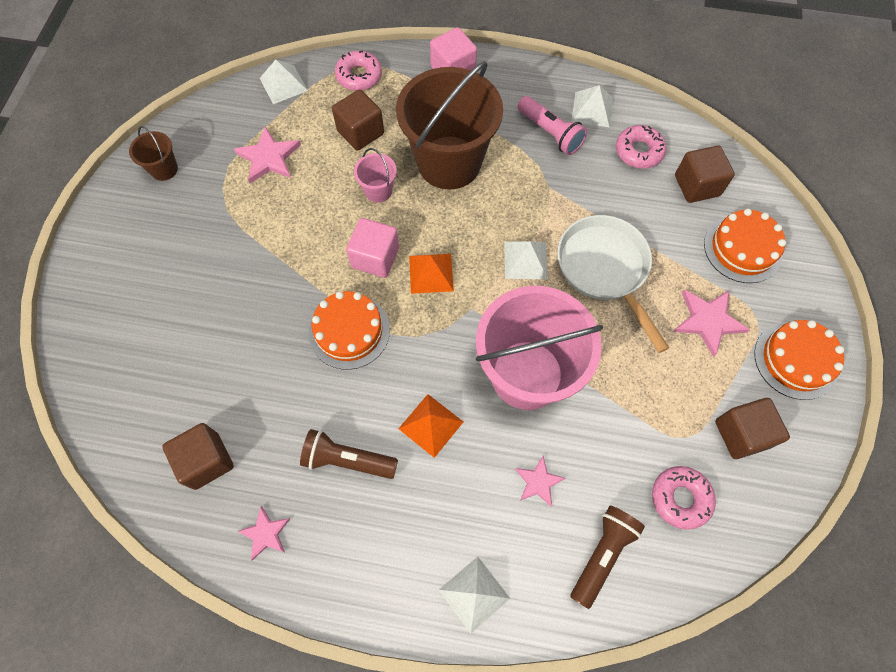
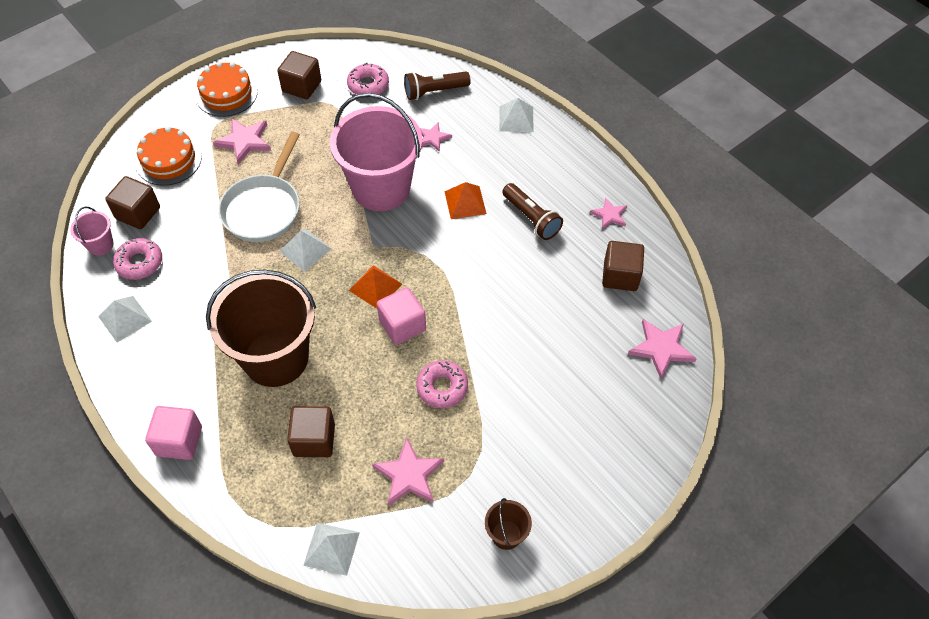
camera: 140 degrees left, 10 degrees down
orange cake [308,291,390,370] -> none
pink donut [335,50,382,91] -> pink donut moved to [416,360,468,408]
pink bucket [354,148,397,203] -> pink bucket moved to [70,207,114,256]
pink flashlight [518,96,588,155] -> none
none -> pink star [628,319,696,379]

